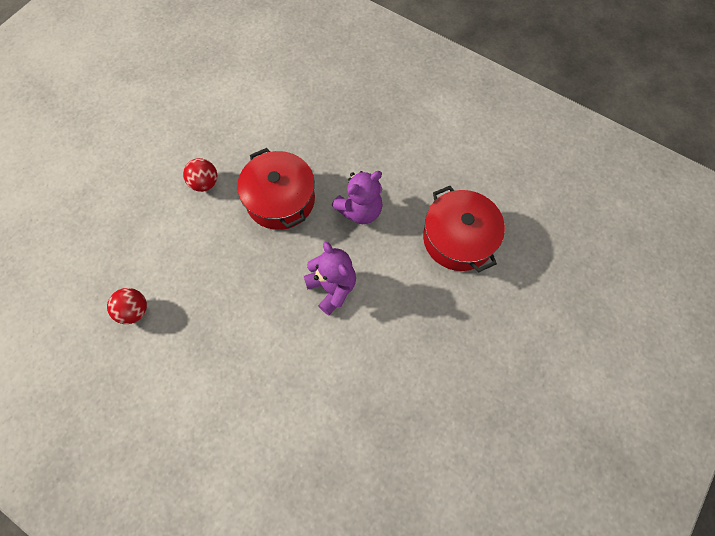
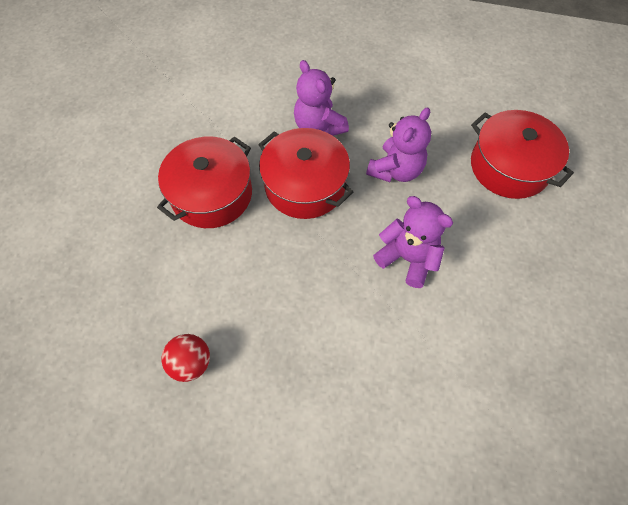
camera: 20 degrees left, 5 degrees down
red ball [183,158,217,192] -> red pot [157,136,252,228]
none -> purple teddy bear [294,60,349,136]

